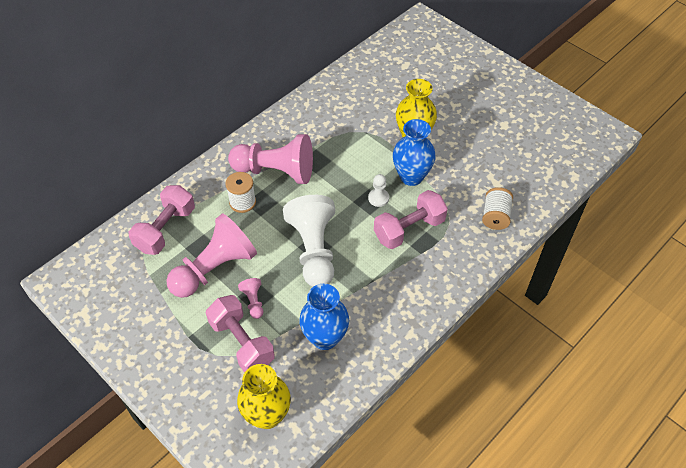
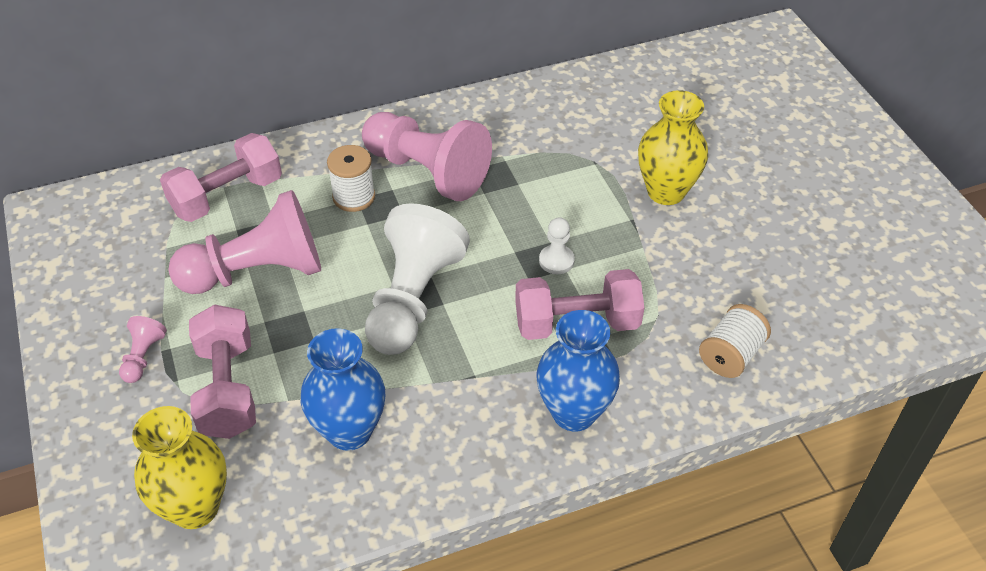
camera: 25 degrees right, 5 degrees down
pink pawn [238,278,263,319] -> pink pawn moved to [119,316,167,383]
blue vase [393,119,436,186] -> blue vase moved to [536,310,620,431]

